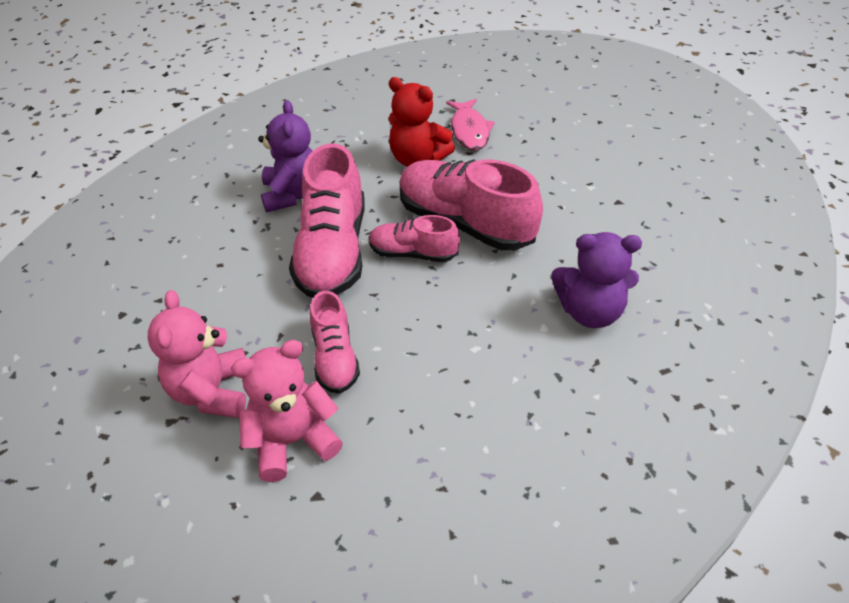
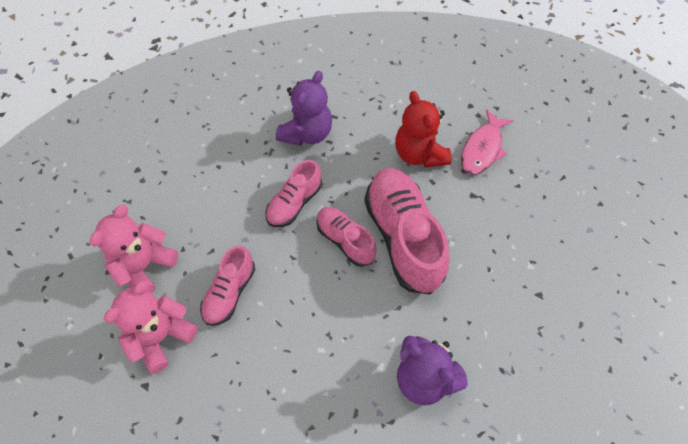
camera: 35 degrees right, 15 degrees up
pink teddy bear [231,340,343,482] -> pink teddy bear turned 60 degrees counterclockwise [104,280,198,374]
pink shoe [289,143,365,298] -> pink shoe [266,160,322,227], size x0.56

